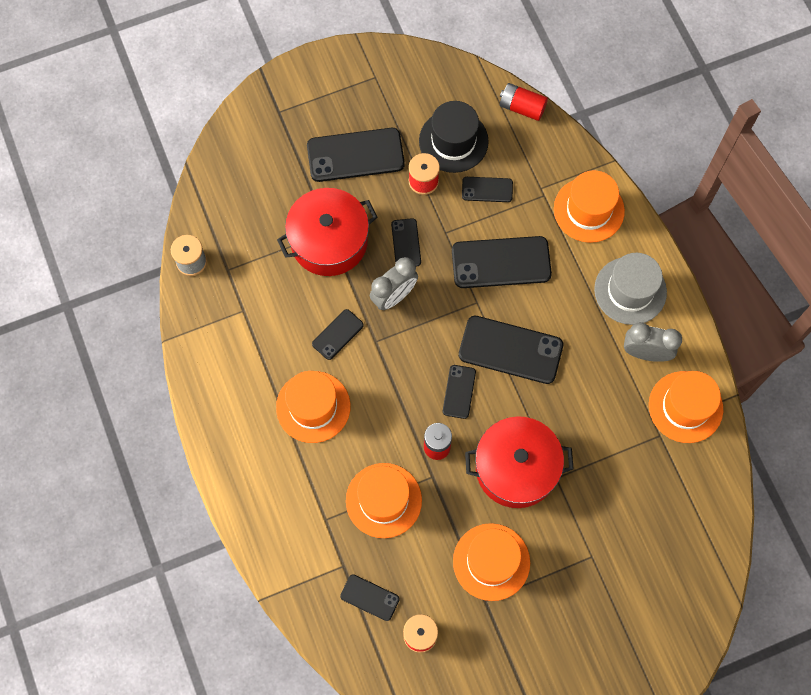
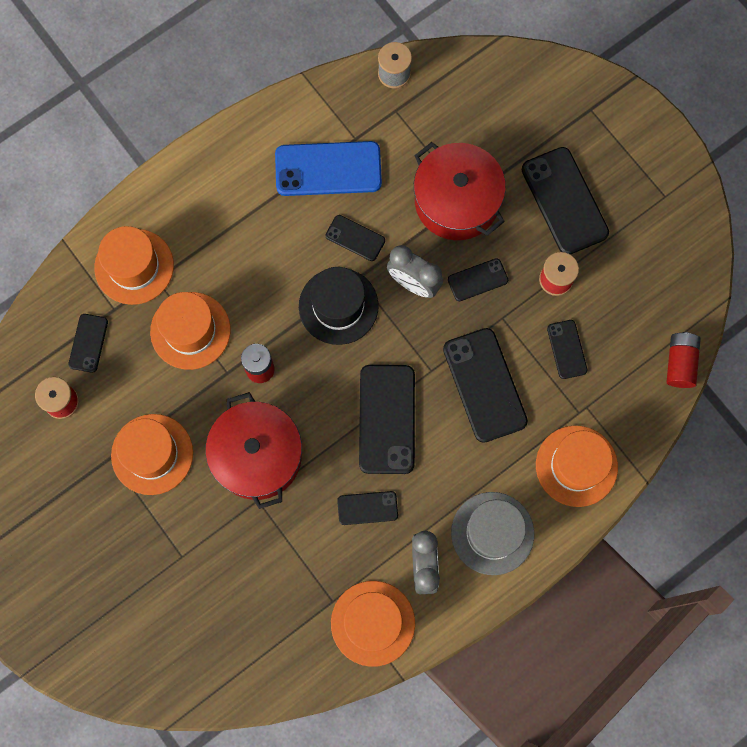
camera: 75 degrees right, 5 degrees up
orange hat [276,371,351,443] -> orange hat moved to [94,226,174,305]
black hat [419,101,489,173] -> black hat moved to [299,267,379,345]
black phone [443,365,476,419] -> black phone moved to [337,491,398,525]
none -> blue phone [275,141,382,196]

